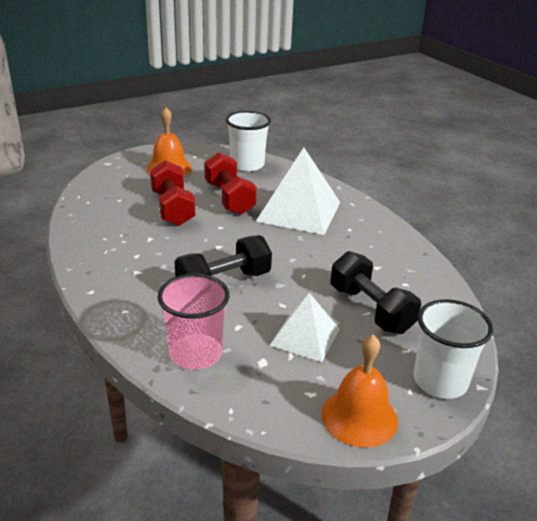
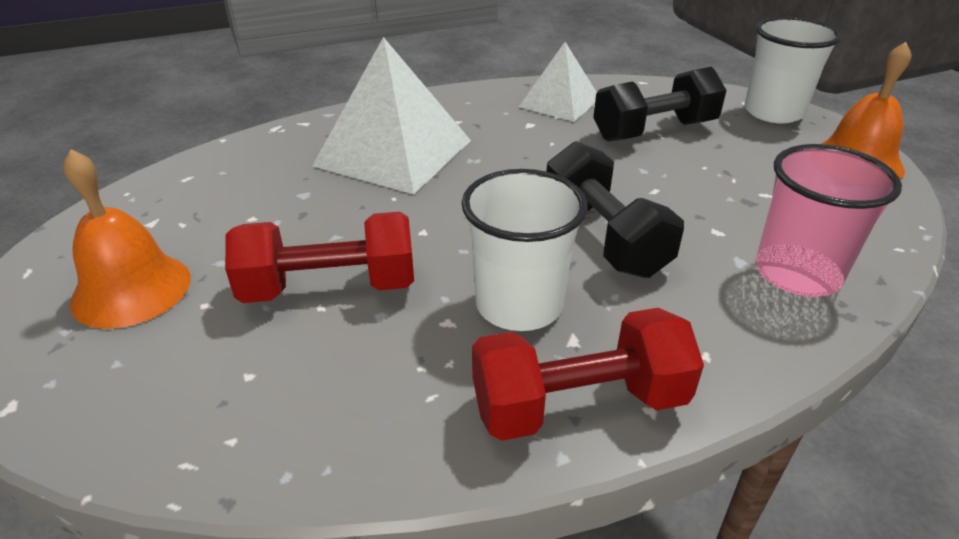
camera: 80 degrees left, 5 degrees up
red dumbbell [204,152,257,215] -> red dumbbell moved to [472,308,704,441]
white cup [226,111,271,171] -> white cup moved to [461,169,588,331]
white pyramid [269,293,340,362] -> white pyramid moved to [519,42,597,122]

